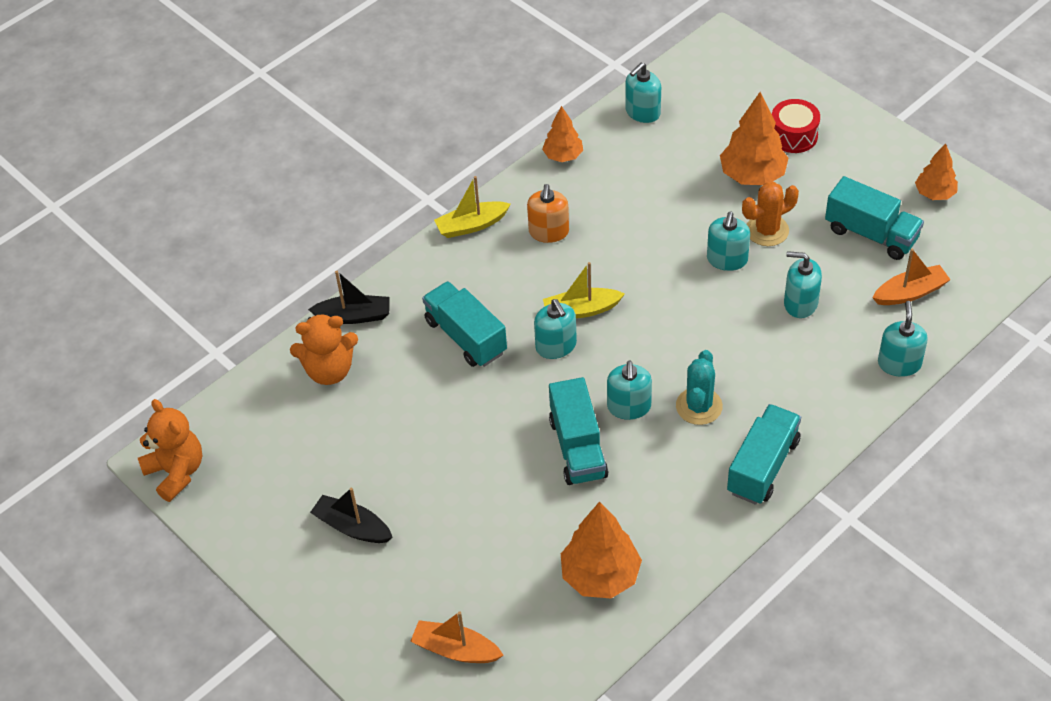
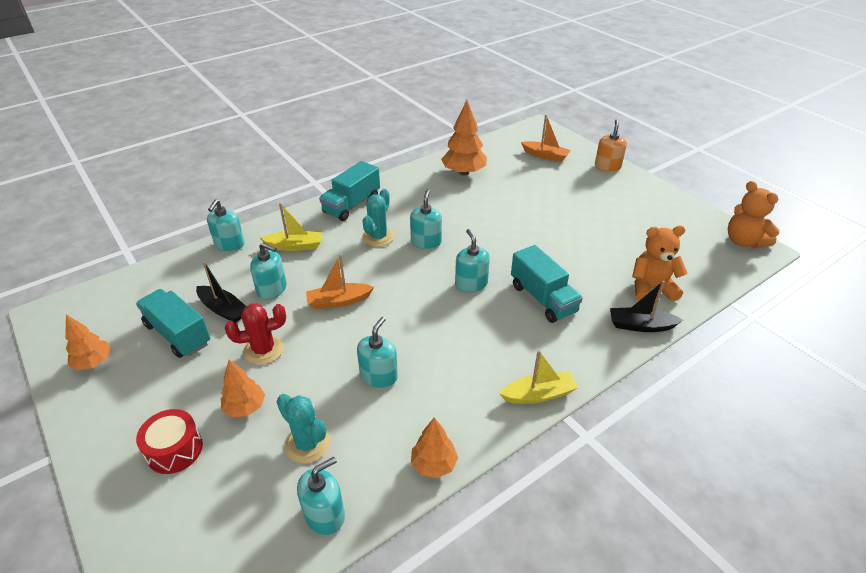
camera: 175 degrees left, 10 degrees down
black boat [310,488,393,543] -> black boat moved to [196,261,245,323]
orange soap dispenser [527,184,569,243] -> orange soap dispenser moved to [595,120,627,172]
yellow boat [543,262,625,318] -> yellow boat moved to [260,203,322,251]
turquoise truck [549,377,608,485] -> none
turquoise soap dispenser [707,212,750,271] -> turquoise soap dispenser moved to [357,317,398,388]
orange tree [720,92,789,185] -> orange tree [221,360,265,417], size x0.61
orange cactus [742,182,799,246] -> red cactus [225,303,286,365]
orange boat [872,248,951,305] -> orange boat moved to [306,255,374,309]
none -> turquoise cactus [277,394,331,463]

